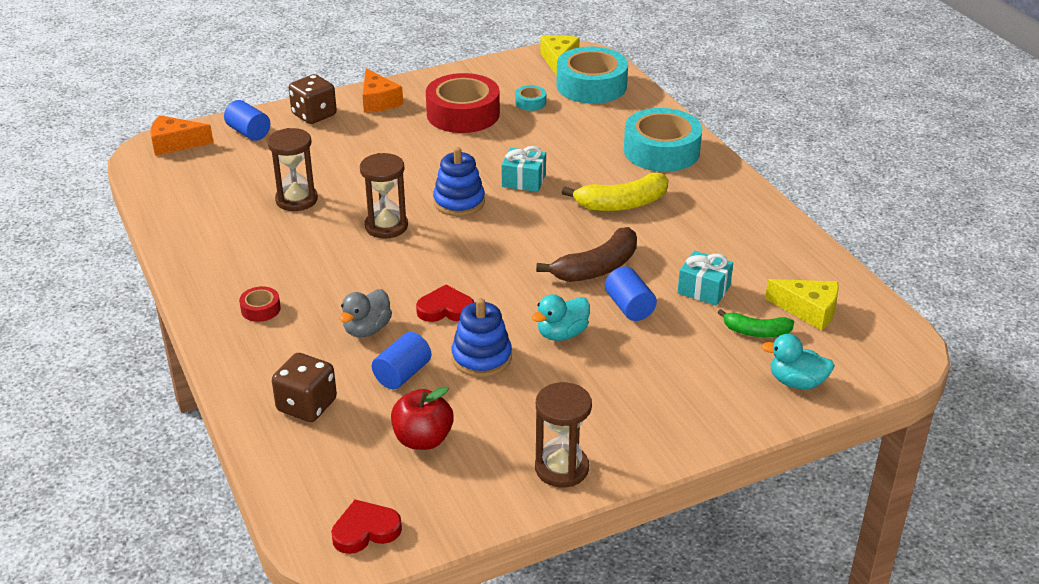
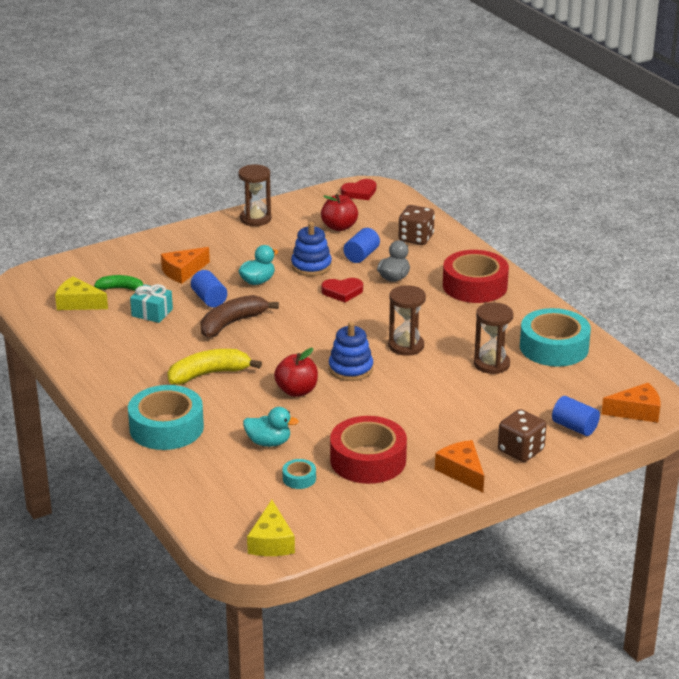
camera: 175 degrees right, 5 degrees down
red tape [239,286,281,322] -> red tape [443,250,509,303], size x2.31
turquoise gift [501,146,546,192] -> red apple [274,348,318,397]
turquoise tape [557,47,628,104] -> turquoise tape moved to [520,308,591,367]
turquoise duck [762,334,835,389] -> turquoise duck moved to [243,407,299,447]
none -> orange cheese [161,247,210,284]

